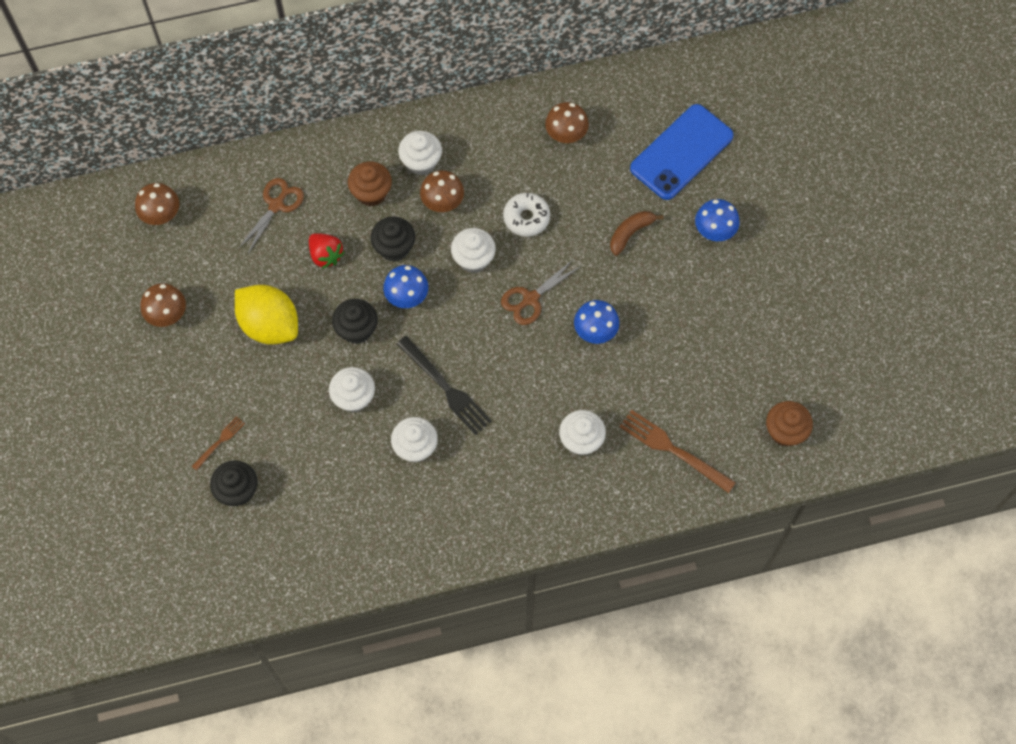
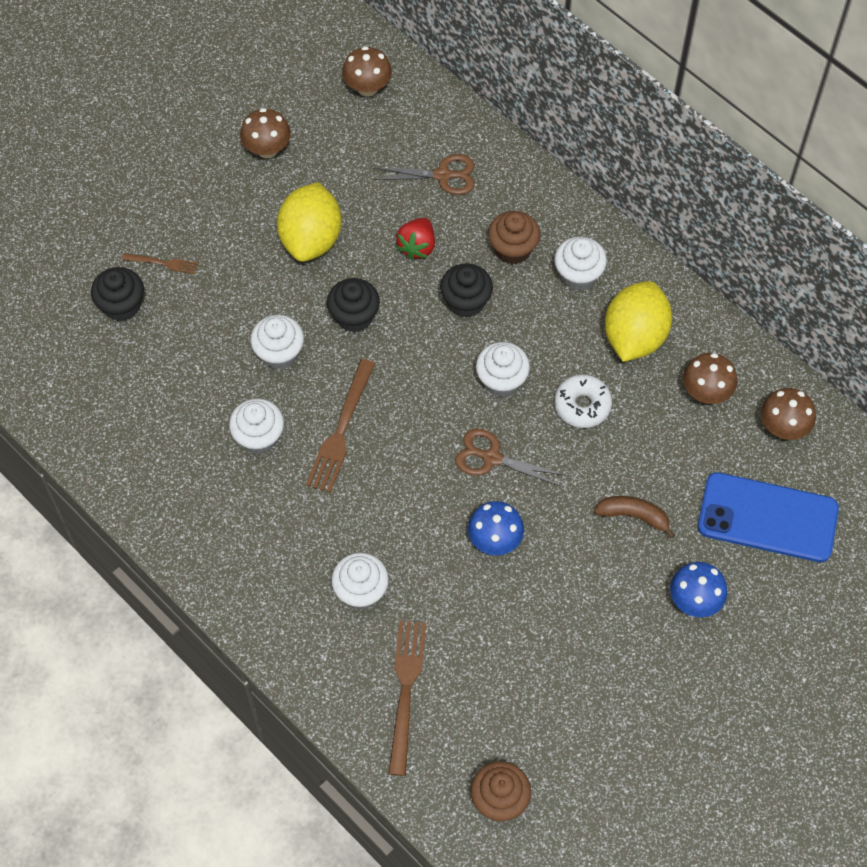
camera: 60 degrees right, 5 degrees down
blue mushroom [383,265,428,308] -> none
black fork [397,336,492,435] -> brown fork [306,359,375,493]
brown mushroom [420,170,464,212] -> brown mushroom moved to [761,388,816,440]
none -> yellow lemon [605,281,672,362]

